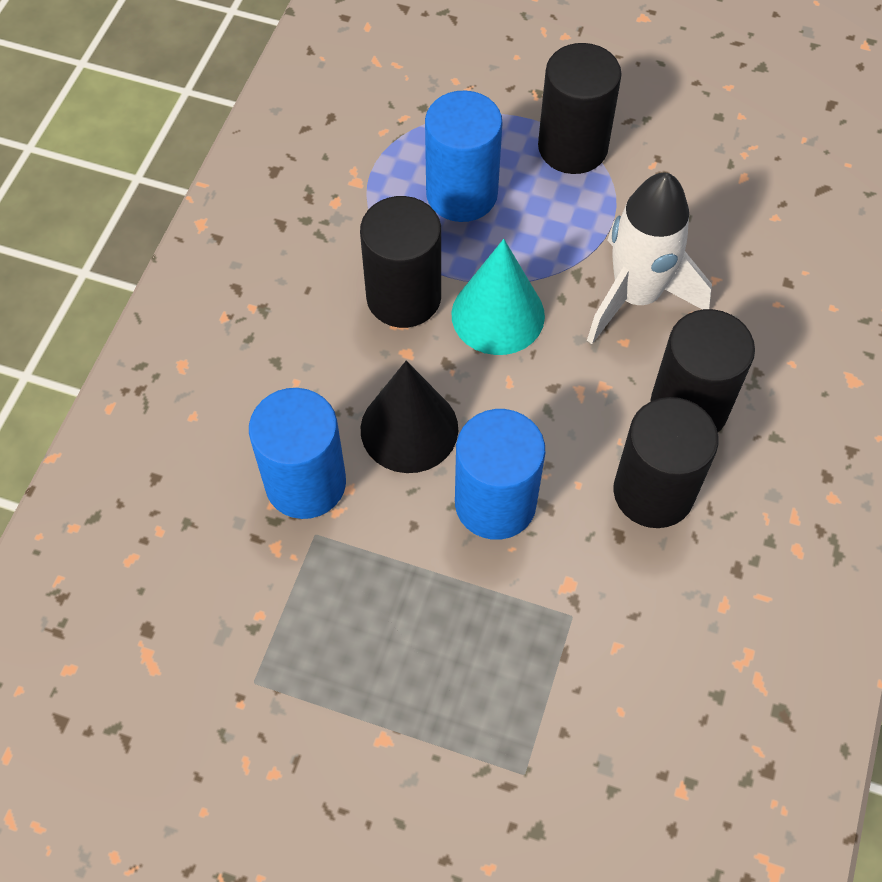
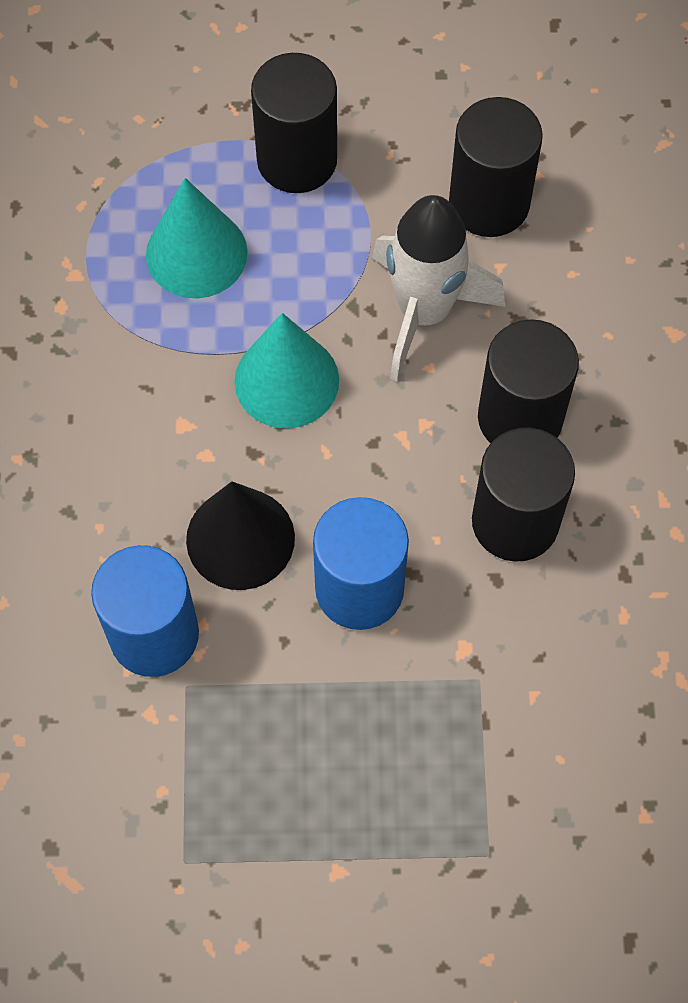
camera: 20 degrees left, 5 degrees up
black cylinder [360,196,441,328] -> black cylinder moved to [449,97,543,237]
blue cylinder [425,90,503,222] -> turquoise cone [146,178,248,298]

